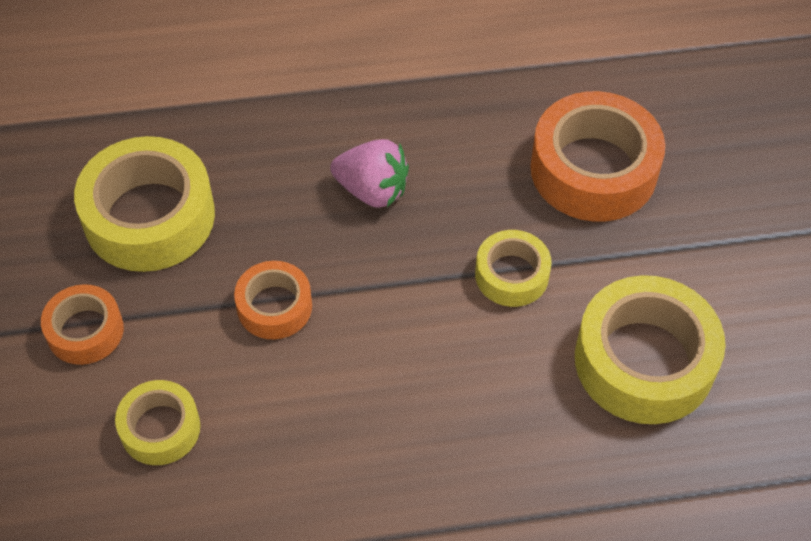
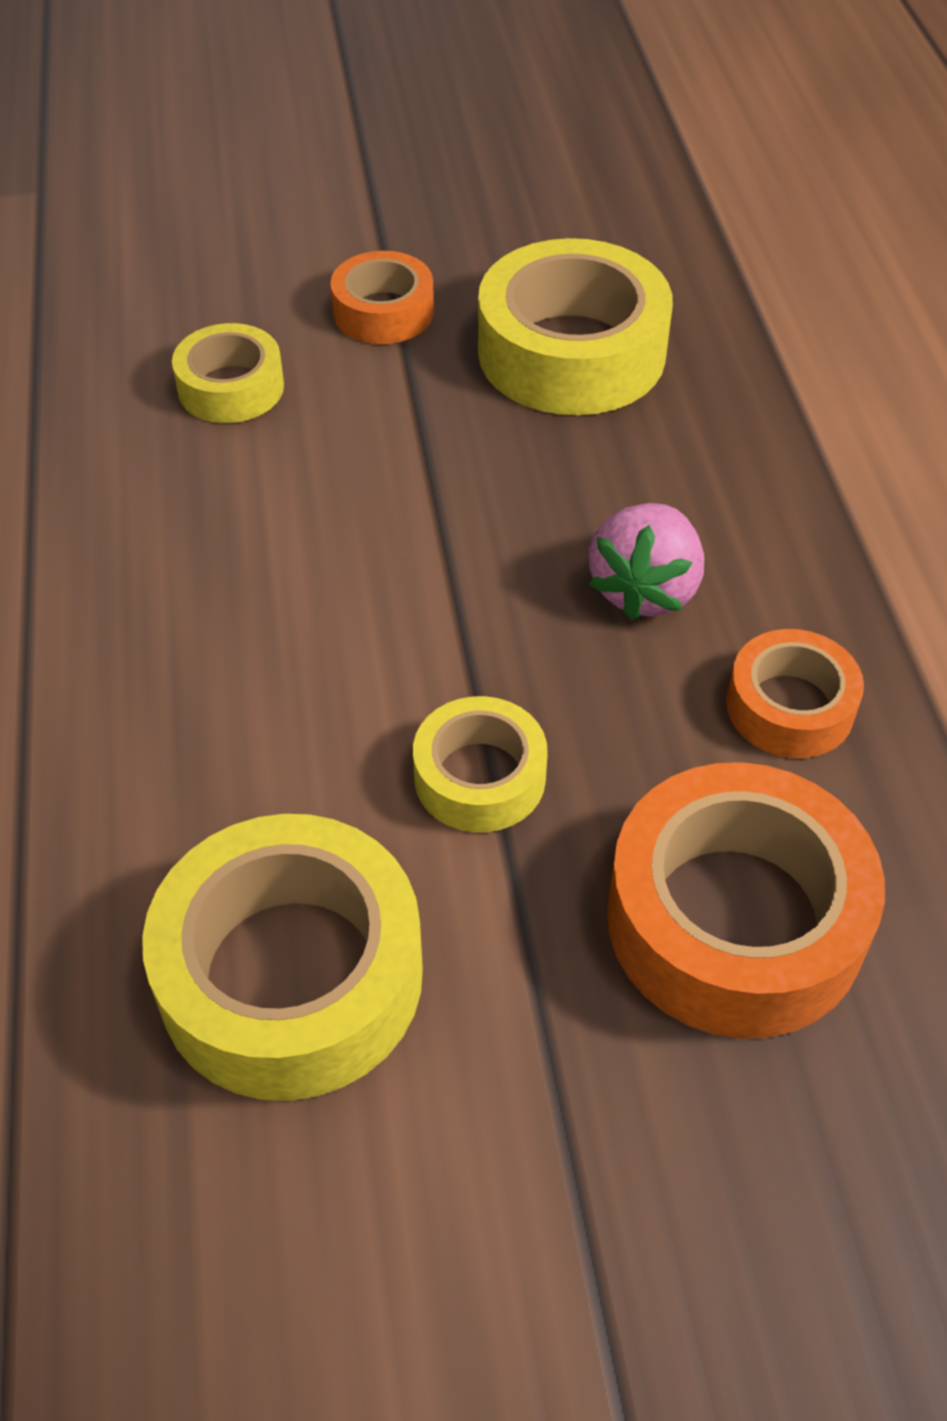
camera: 90 degrees right, 5 degrees down
orange tape [234,261,312,339] -> orange tape moved to [726,629,864,758]

